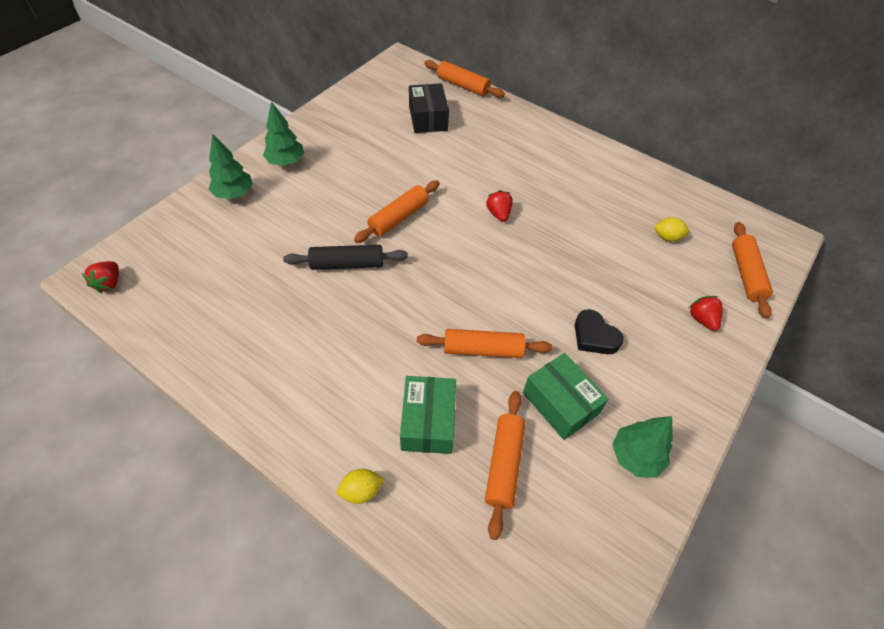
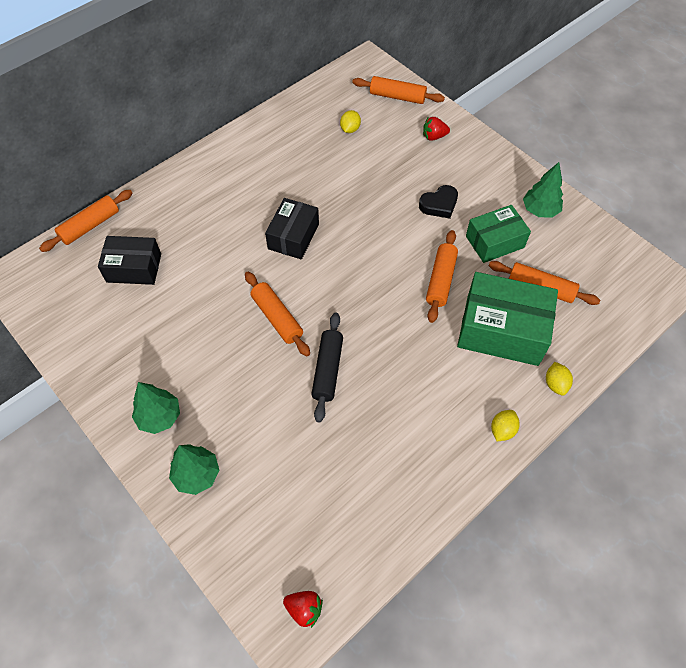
camera: 75 degrees left, 5 degrees up
green box [400,376,456,454] -> green box [457,272,558,366], size x1.58
red strawberry [486,190,513,222] -> black box [265,198,319,259]
none -> yellow lemon [491,410,520,441]

